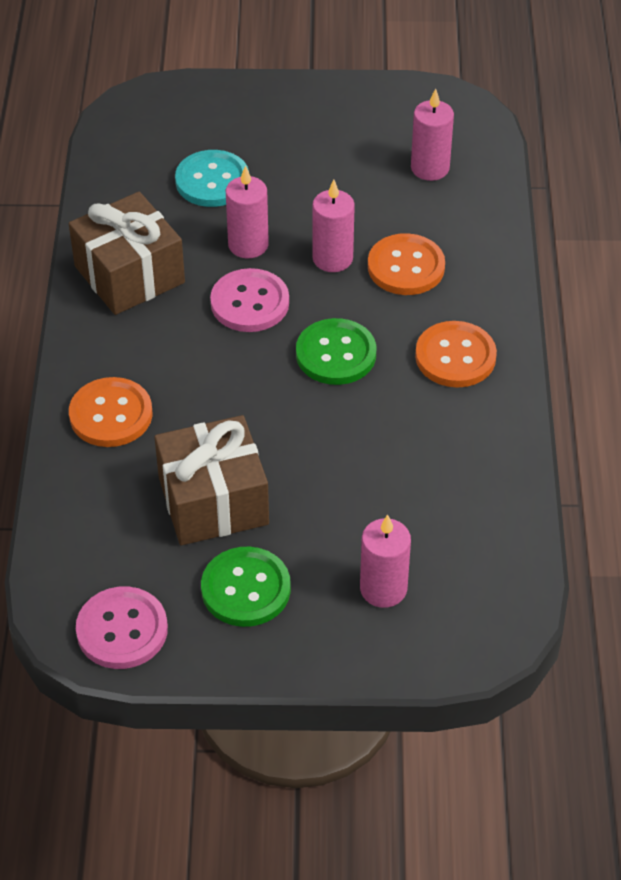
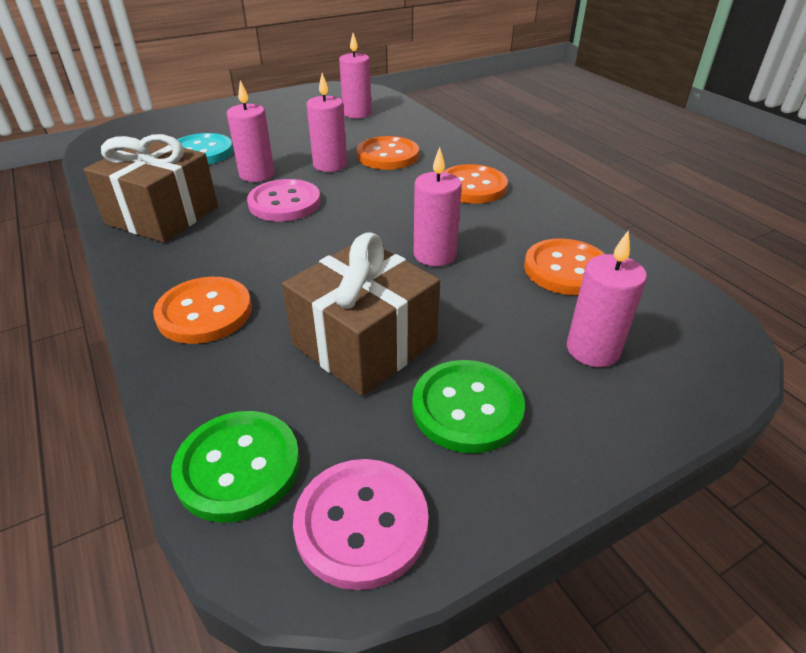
camera: 30 degrees left, 10 degrees down
green button [296,318,376,385] -> green button moved to [171,411,300,523]
none -> pink candle [414,147,462,266]
none -> orange button [524,238,605,295]

